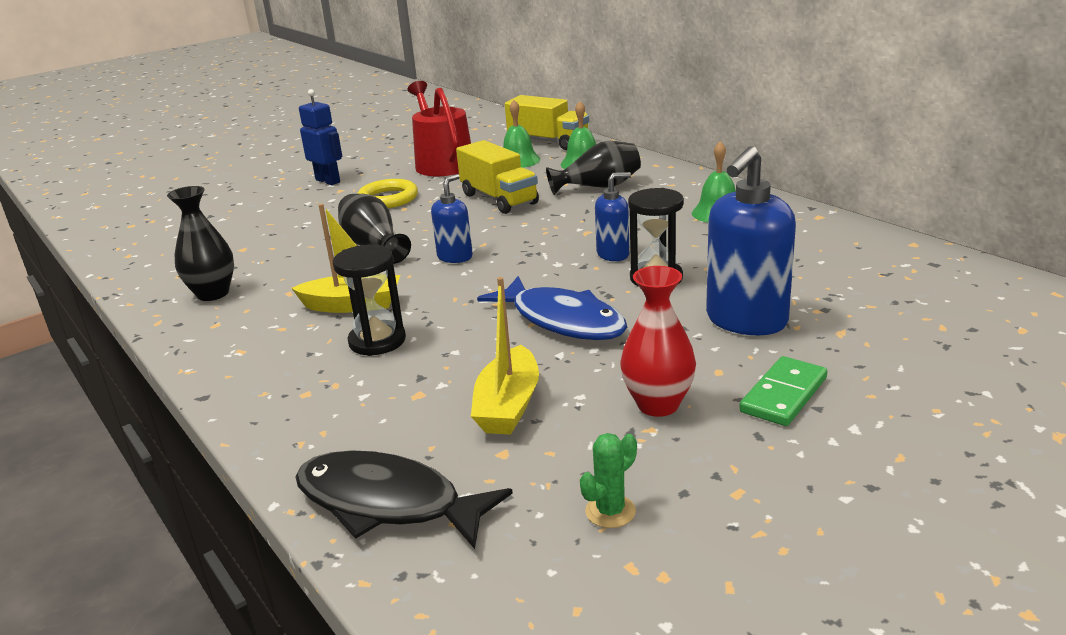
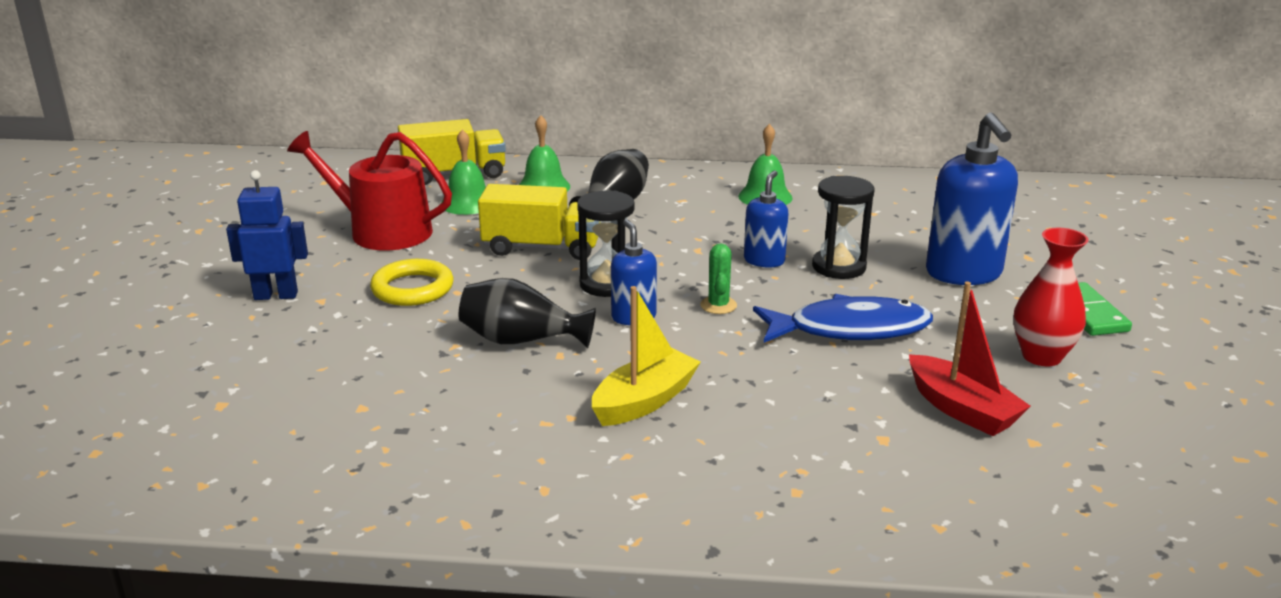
camera: 50 degrees left, 0 degrees up
black vase [167,186,234,301] -> none
black fish [295,450,513,549] -> none
black hourglass [333,244,406,356] -> black hourglass moved to [577,191,635,297]
yellow boat [471,277,539,435] -> red boat [909,282,1031,436]
green cactus [580,433,637,528] -> green cactus moved to [700,243,737,314]

